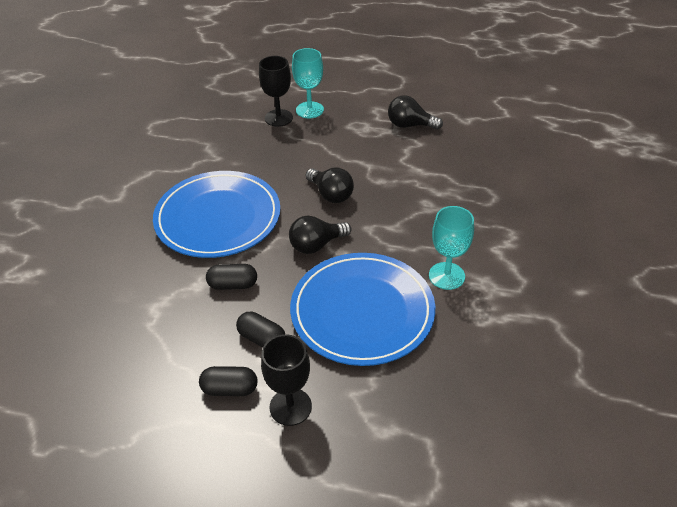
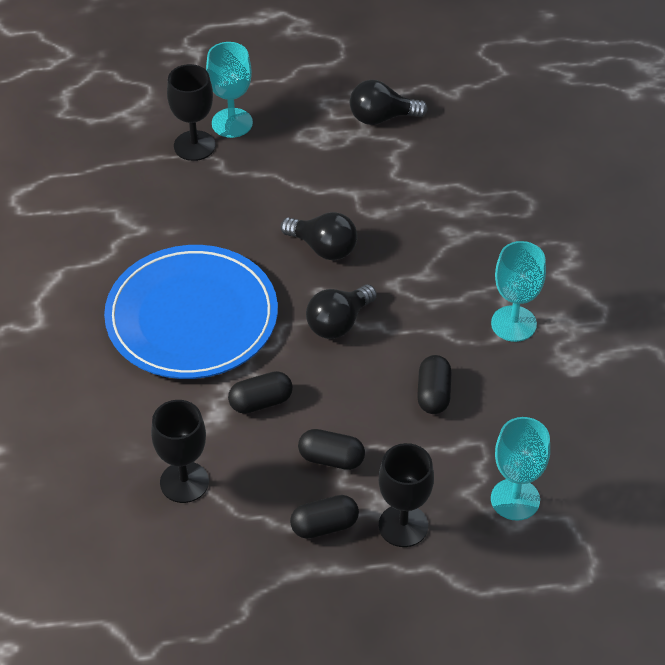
camera: 20 degrees left, 5 degrees up
blue plate [290,253,435,366] -> black capsule [417,355,452,414]
none -> black goblet [151,400,209,503]
none -> turquoise goblet [491,417,550,521]

